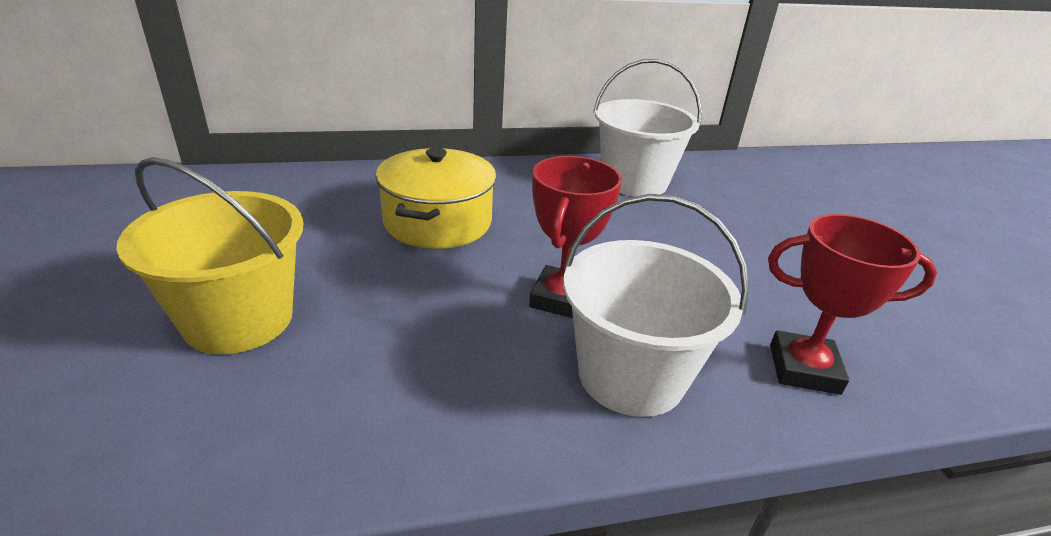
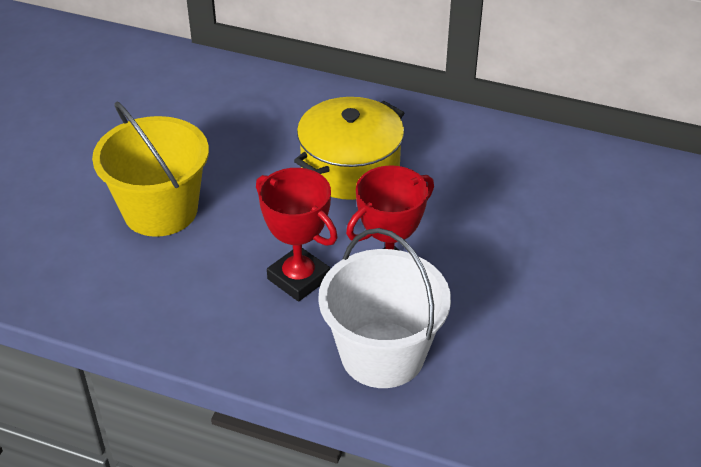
camera: 35 degrees right, 10 degrees up
white bucket [593,59,702,197] -> none
red trophy [768,214,937,395] -> red trophy moved to [256,168,338,302]

